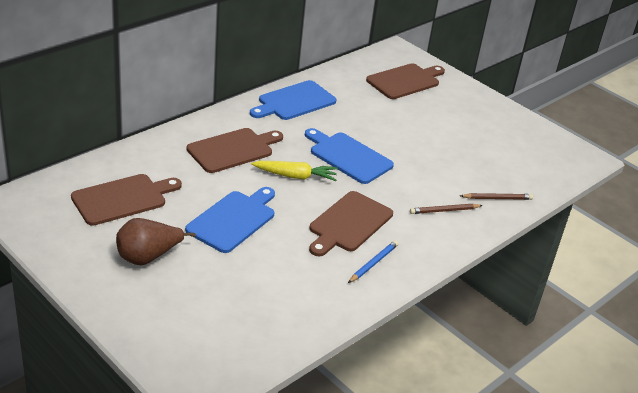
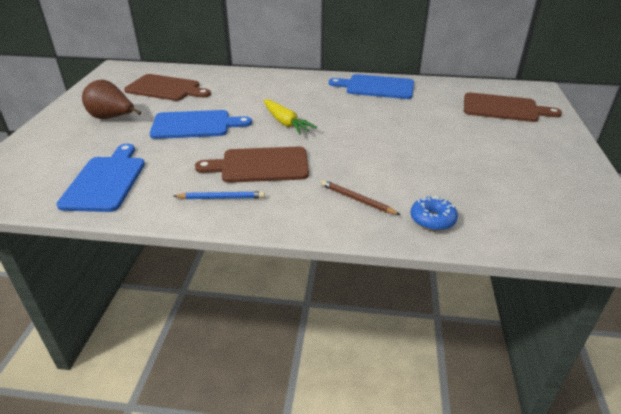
camera: 55 degrees right, 0 degrees up
brown cutting board [186,128,283,173] -> none
blue cutting board [305,128,394,184] -> blue cutting board moved to [57,144,145,212]
brown pencil [460,193,533,200] -> blue donut [411,196,458,231]

